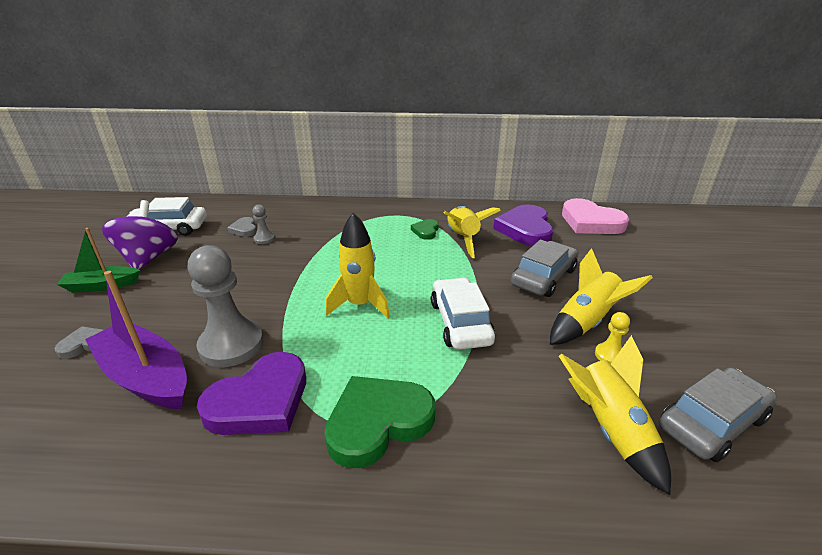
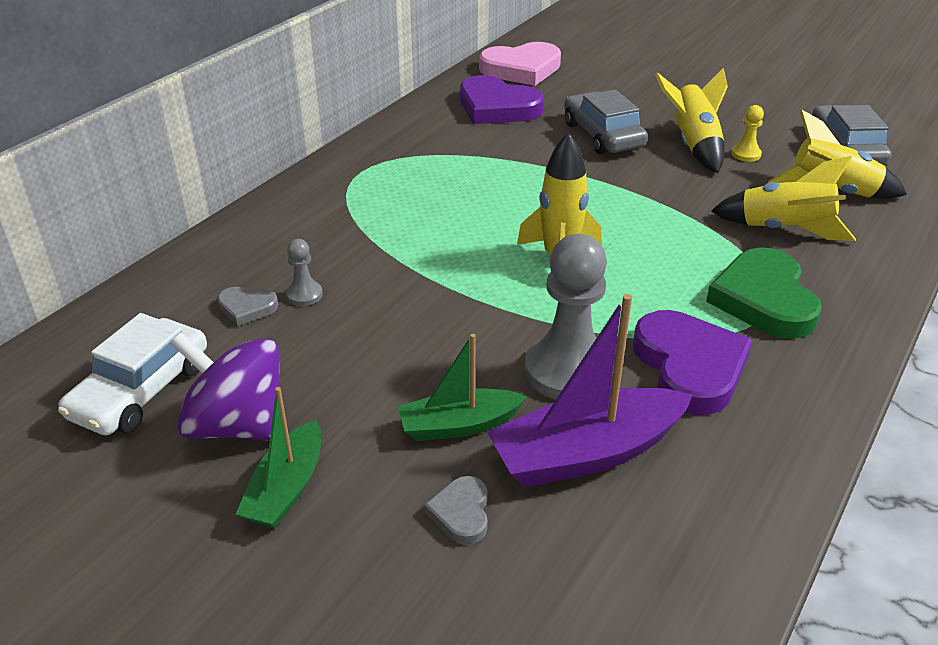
camera: 60 degrees left, 5 degrees up
green heart [411,219,439,240] -> none
white car [431,278,495,350] -> none
yellow rocket [444,206,501,258] -> yellow rocket moved to [711,156,856,241]
none -> green boat [398,334,527,441]

